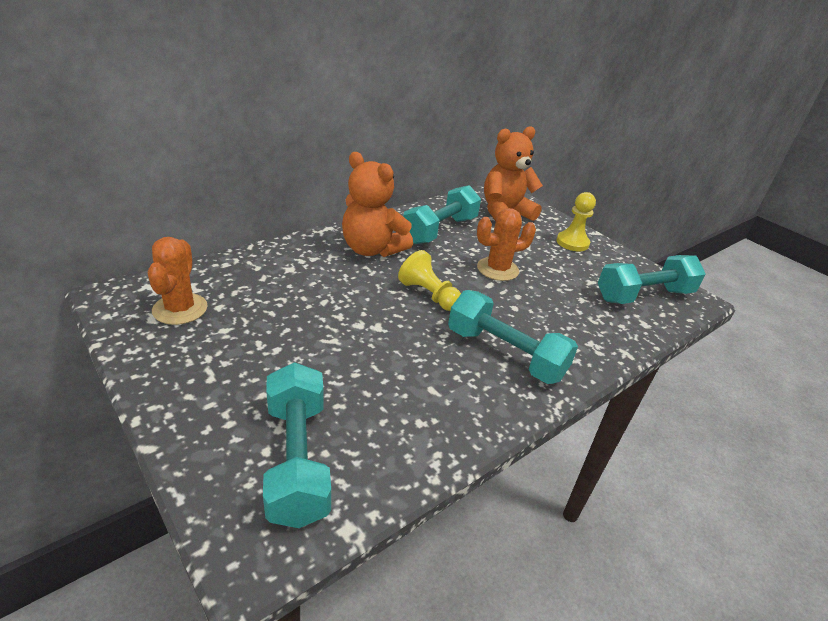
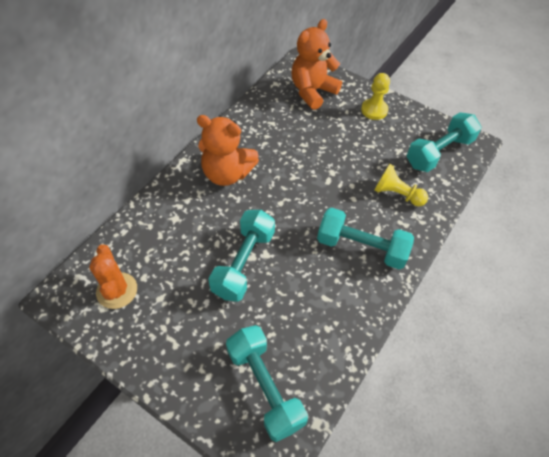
camera: 15 degrees left, 20 degrees up
yellow pawn [398,250,461,311] -> yellow pawn moved to [374,164,428,207]
turquoise dumbbell [403,185,481,244] -> turquoise dumbbell moved to [208,210,275,302]
orange cactus [477,208,536,281] -> none

